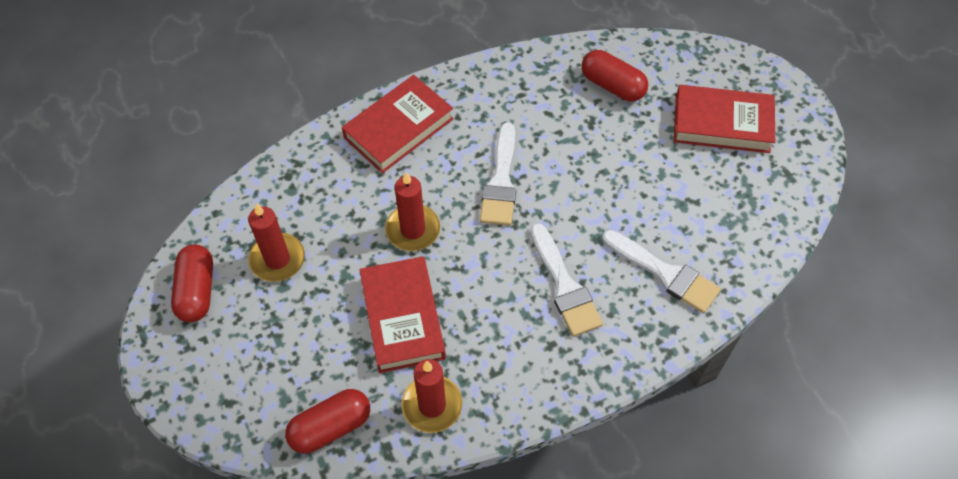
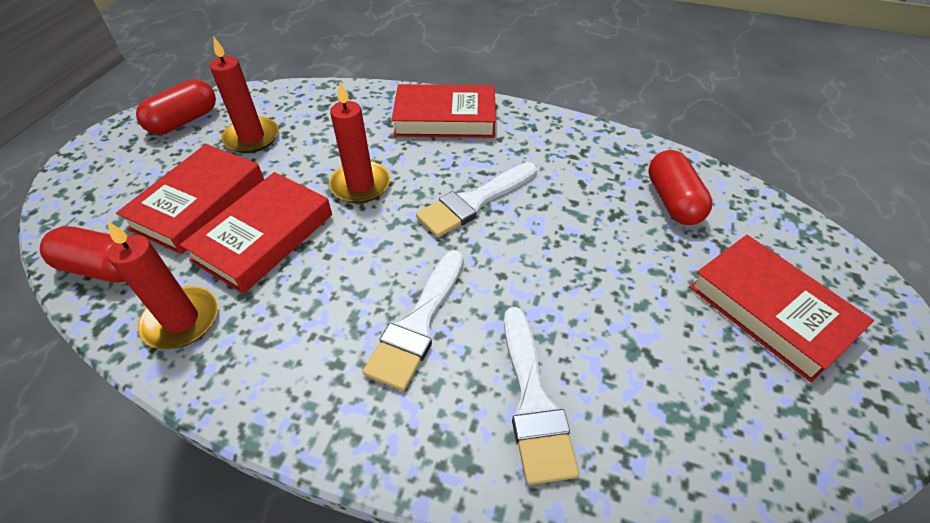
camera: 45 degrees right, 10 degrees down
none -> red book [116,144,264,254]

